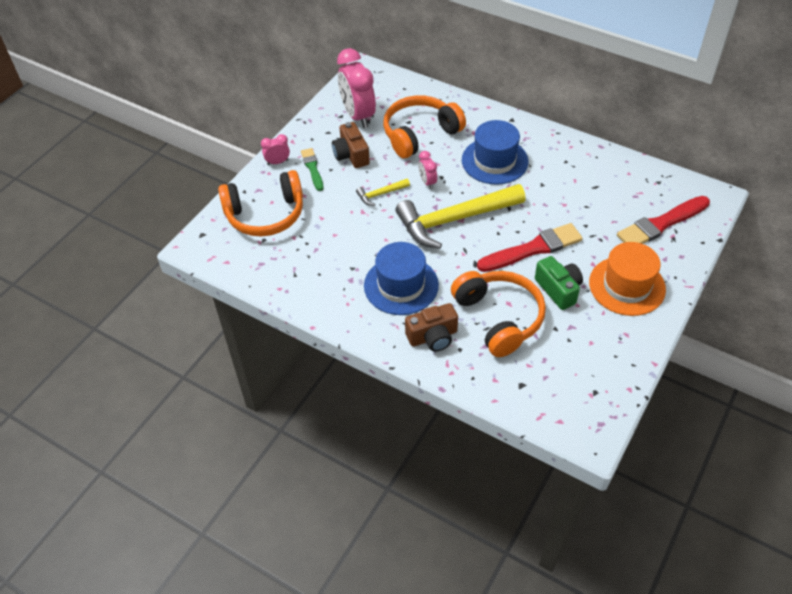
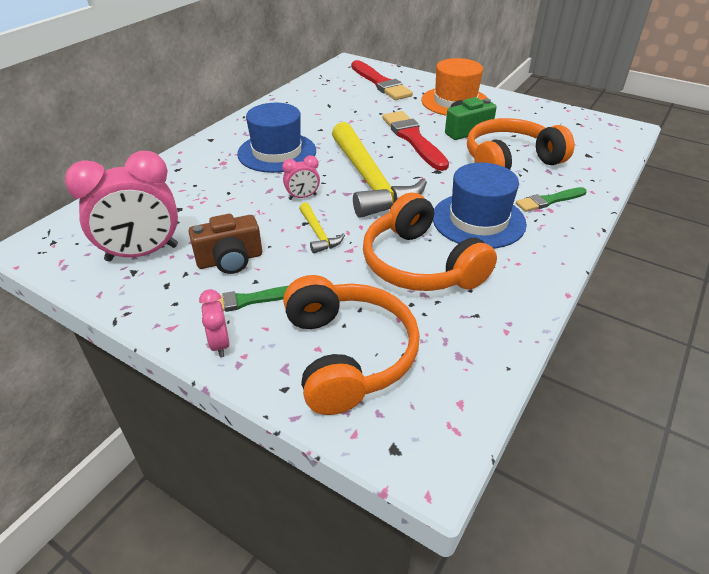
camera: 90 degrees left, 10 degrees down
orange headphones [383,95,466,158] -> orange headphones moved to [363,192,497,291]
brown camera [405,303,458,352] -> green brush [516,187,587,212]

